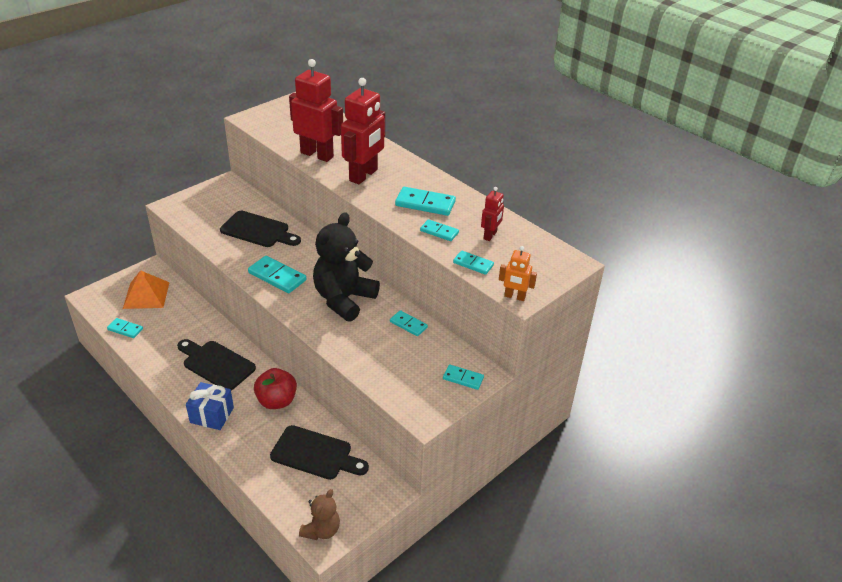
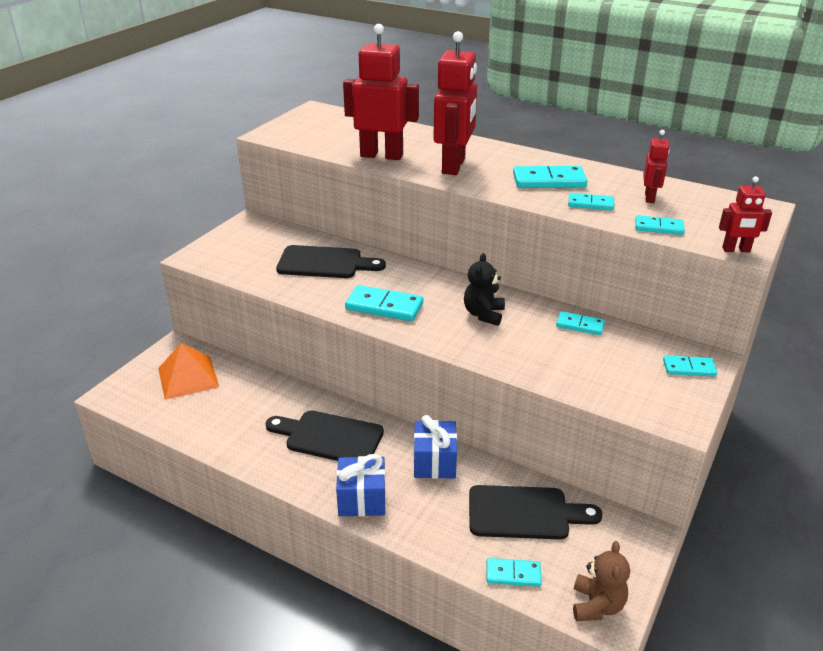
camera: 15 degrees left, 5 degrees down
turquoise domino [107,318,143,338] -> turquoise domino moved to [487,558,542,587]
red apple [254,368,297,409] -> blue gift [414,415,457,479]
black teddy bear [313,212,380,322] -> black teddy bear [464,253,505,326], size x0.53
orange robot [499,246,537,301] -> red robot [719,176,772,252]

